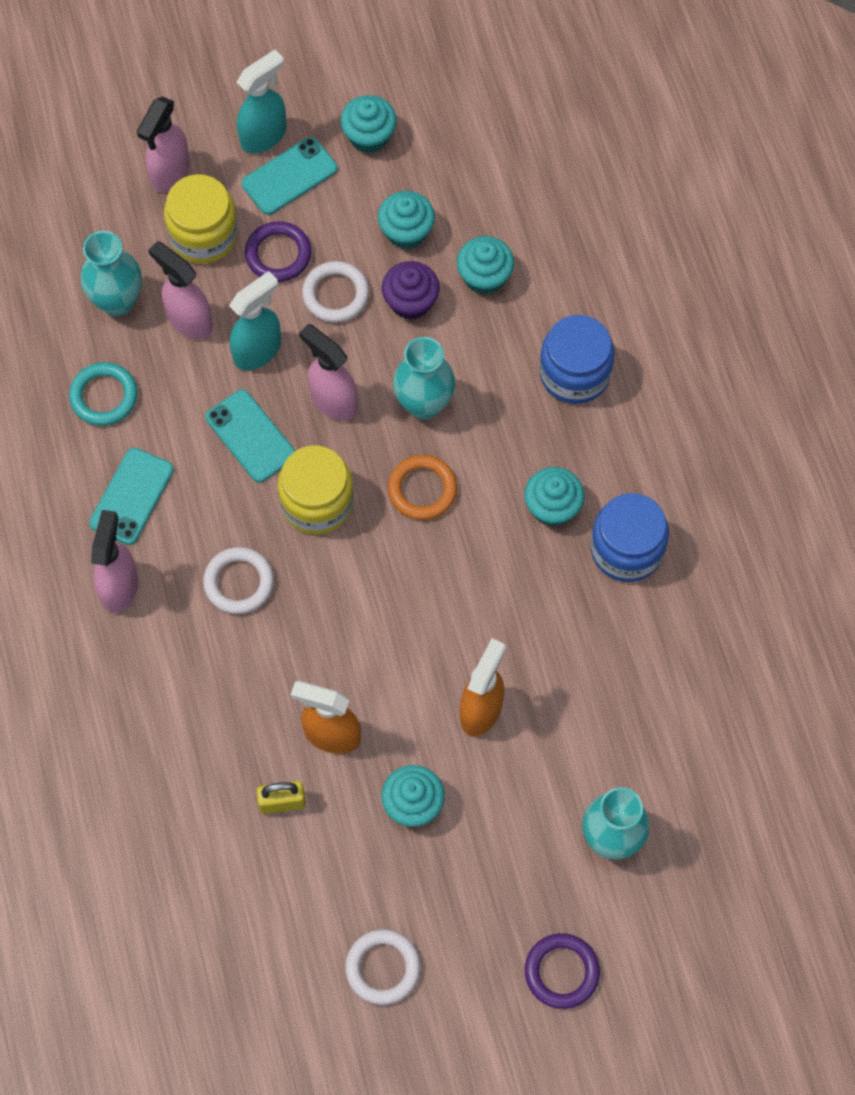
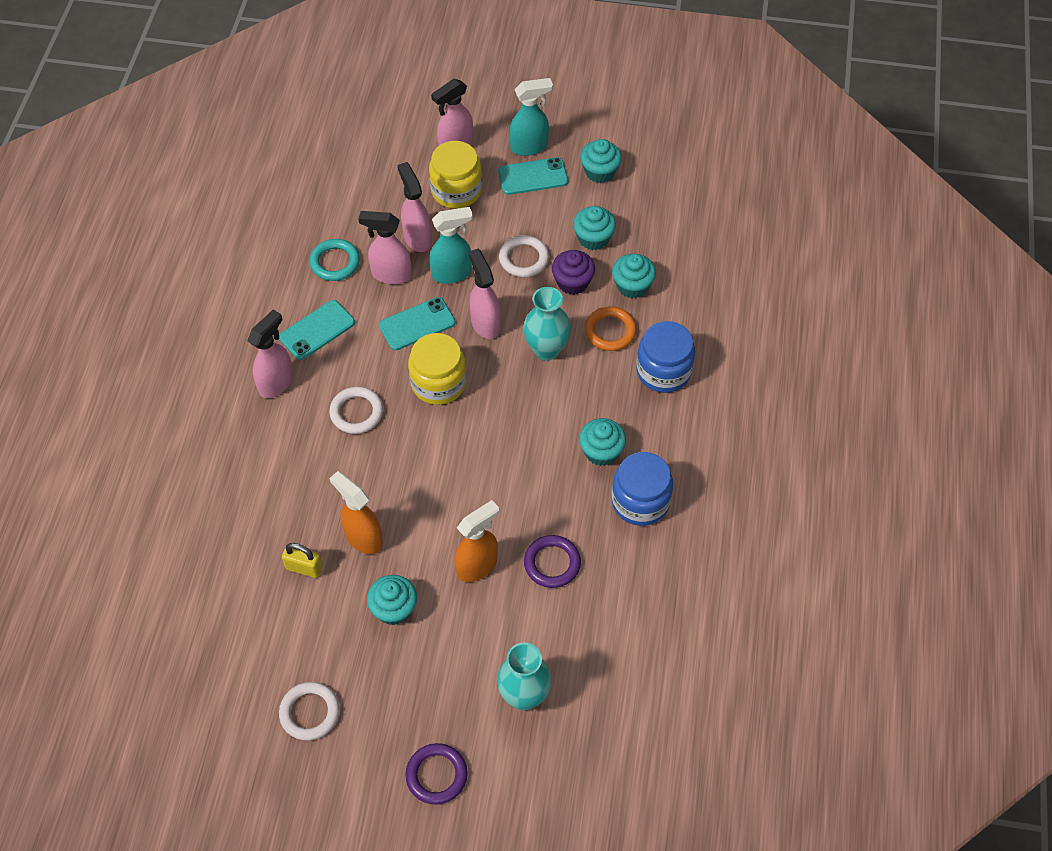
camera: 25 degrees right, 10 degrees down
turquoise vase [80,231,142,316] -> none
turquoise phone [205,390,295,483] -> turquoise phone turned 75 degrees clockwise [379,297,456,350]
purple ring [245,221,311,282] -> purple ring moved to [524,535,581,588]
orange ring [388,455,457,520] -> orange ring moved to [585,306,637,351]
none -> pink spray bottle [358,211,412,284]

